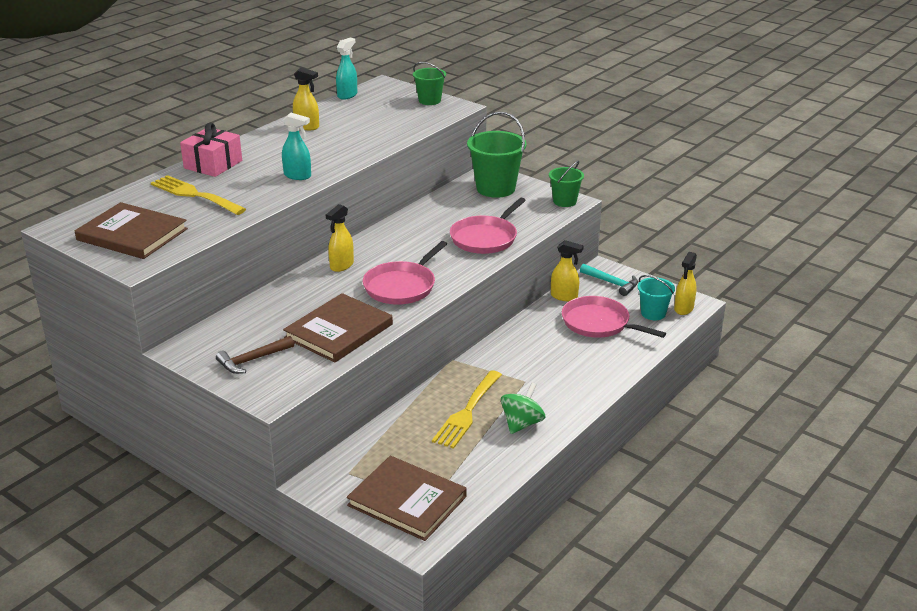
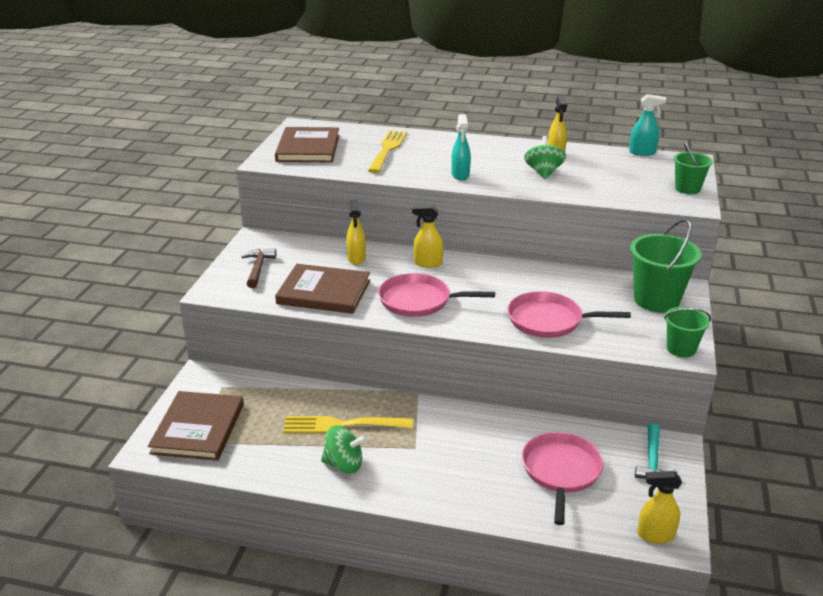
camera: 65 degrees right, 0 degrees up
pink gift [180,122,242,177] -> none
brown hammer [216,336,294,374] -> brown hammer turned 60 degrees clockwise [241,249,276,288]
yellow spray bottle [551,240,584,301] -> yellow spray bottle moved to [346,200,366,265]
turquoise bucket [638,275,675,320] -> none
none -> green spinning top [524,136,566,179]

